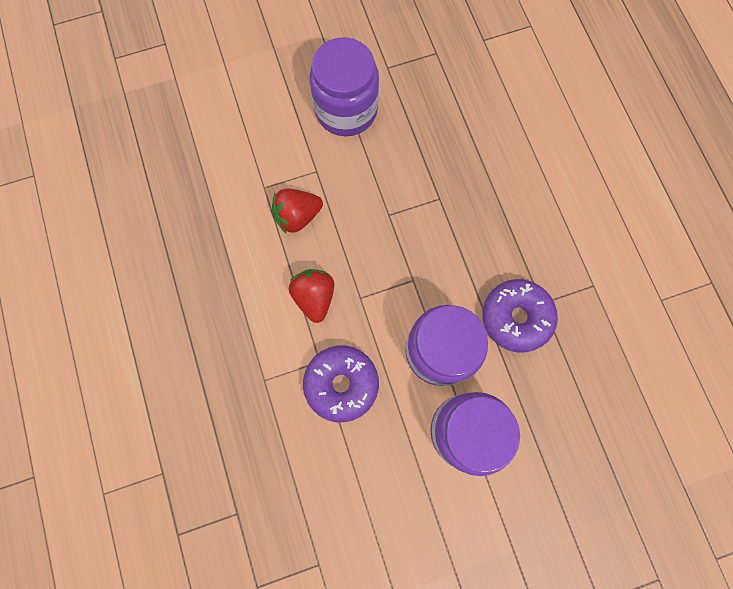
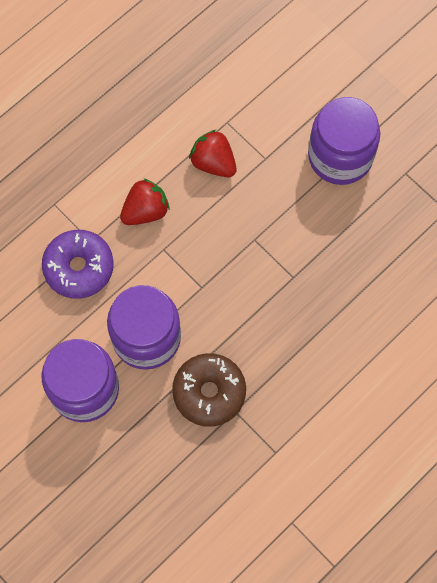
camera: 65 degrees right, 5 degrees down
purple donut [482,279,558,352] -> brown donut [172,353,246,427]

